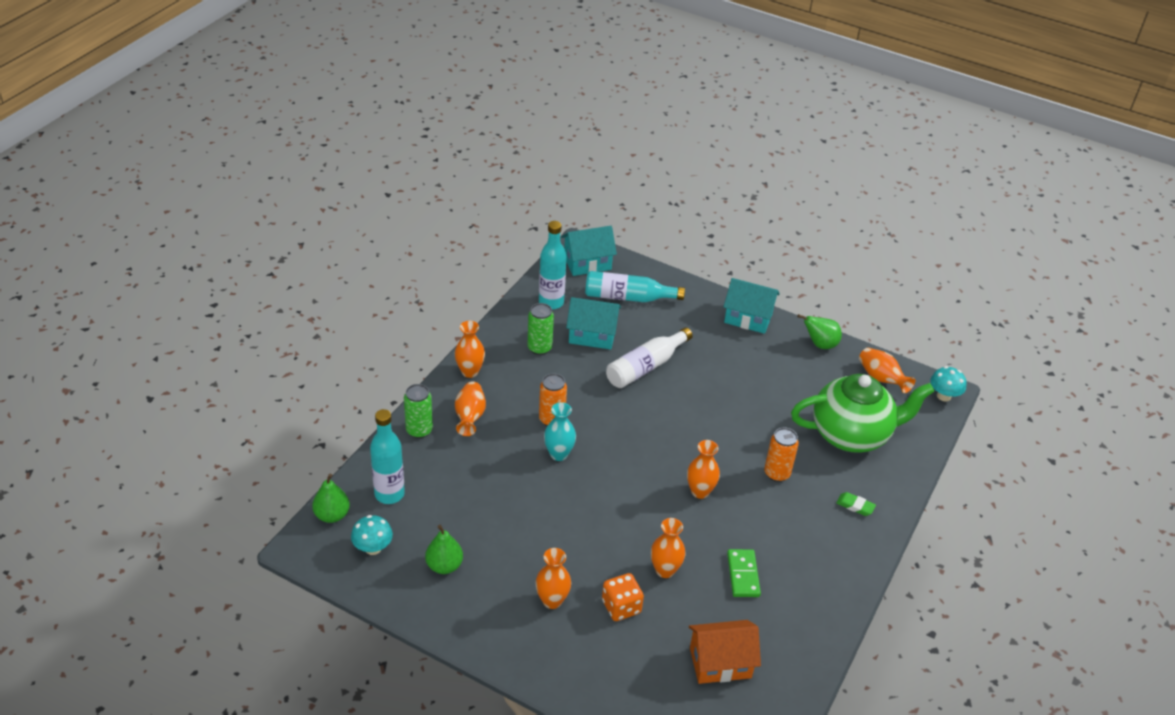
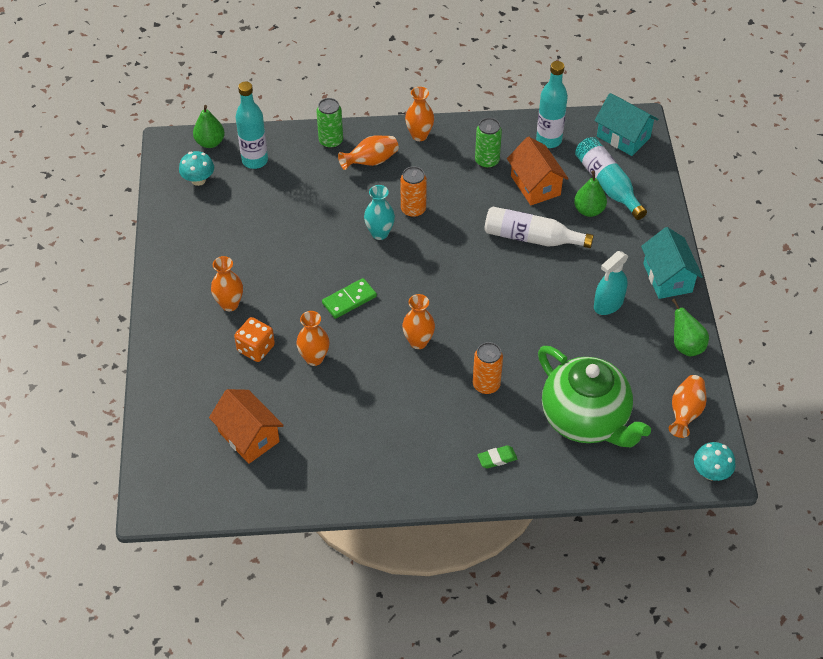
camera: 60 degrees right, 10 degrees up
green pear [425,525,463,574] -> green pear moved to [574,171,607,217]
turquoise house [566,297,621,350] -> orange house [507,136,569,205]
green domino [727,549,761,597] -> green domino moved to [322,278,377,319]
green eraser [836,492,876,516] -> green eraser turned 75 degrees clockwise [477,445,517,468]
none -> turquoise spray bottle [594,251,628,315]

